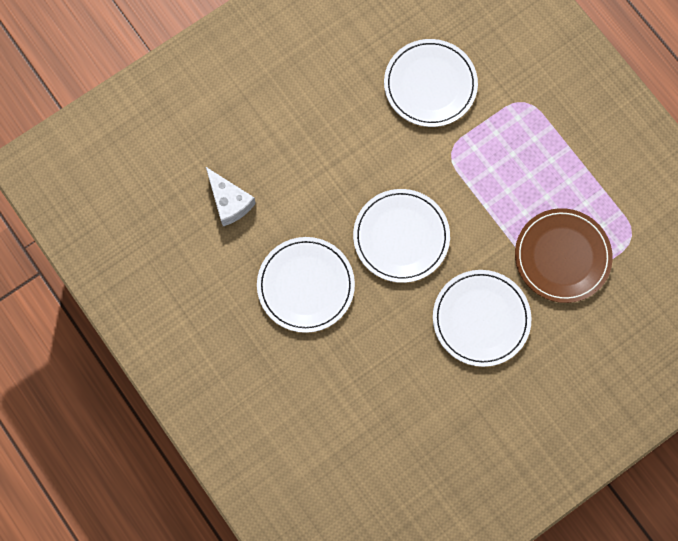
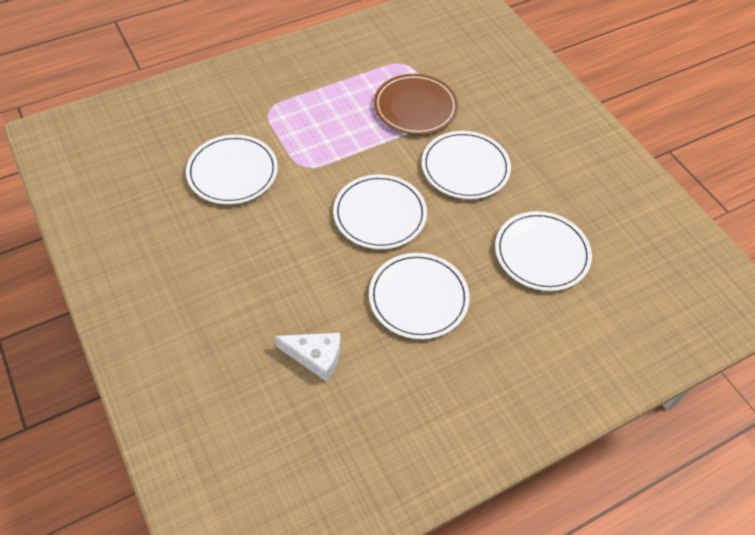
camera: 85 degrees left, 20 degrees down
white cheese [206,167,256,226] -> white cheese turned 45 degrees clockwise [275,333,340,382]
none -> white plate [495,211,592,291]

